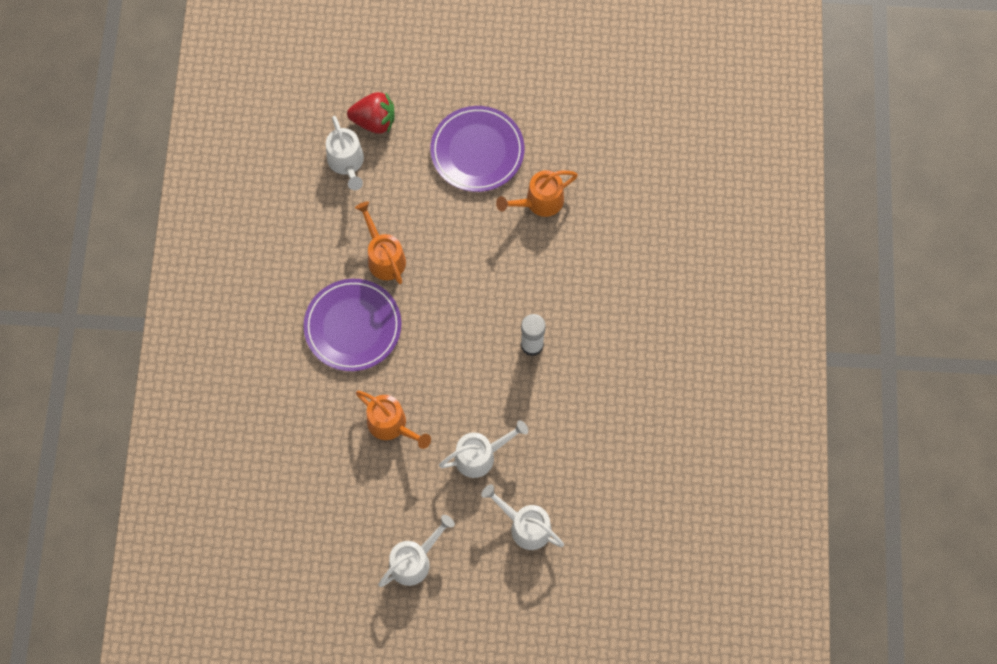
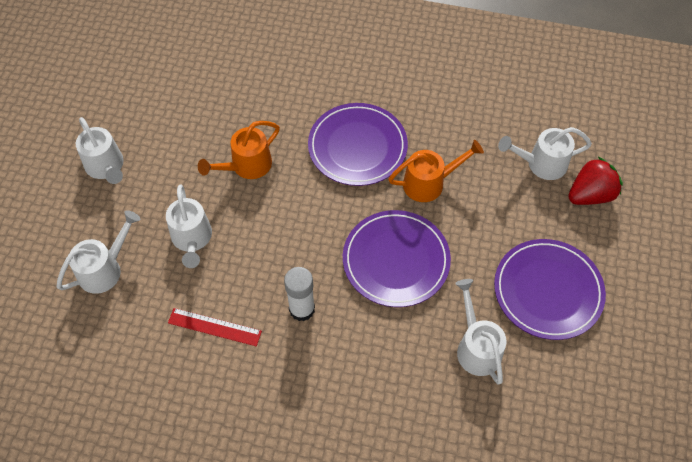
camera: 100 degrees right, 10 degrees down
red strawberry [347,92,395,134] -> red strawberry turned 135 degrees counterclockwise [568,157,623,205]
orange watering can [496,170,578,217] -> white watering can [455,279,507,385]
none -> red ruler [168,308,262,346]
none -> purple plate [343,210,451,307]

